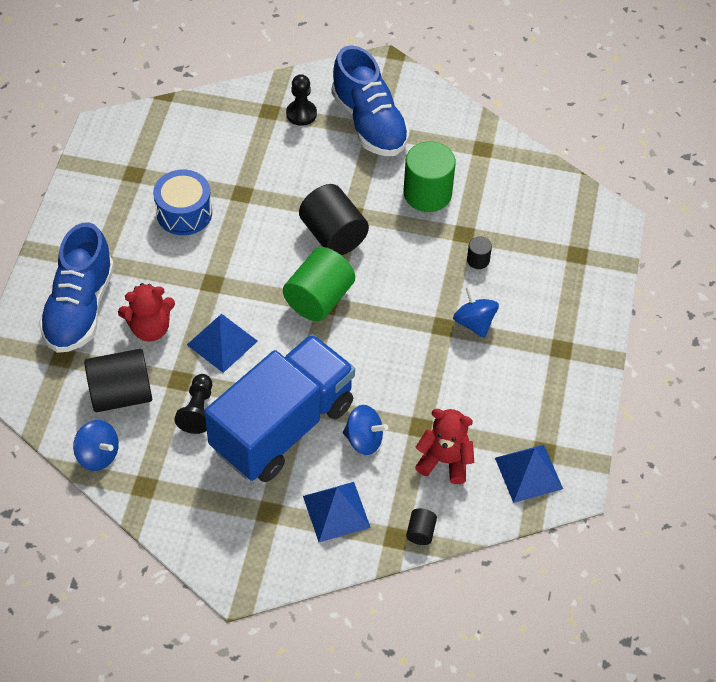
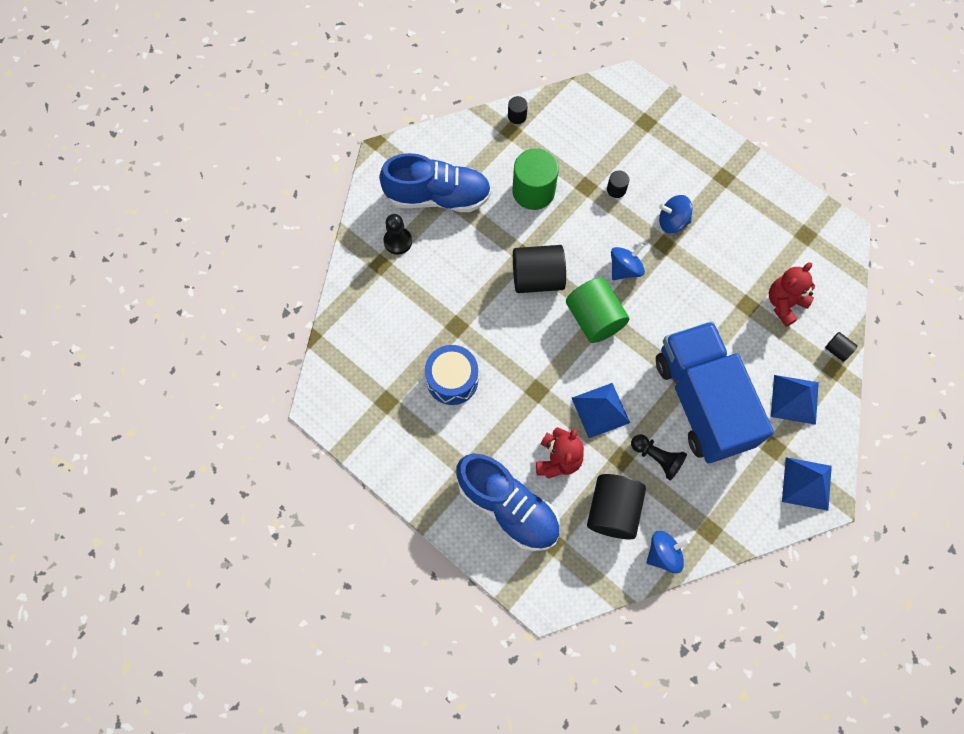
camera: 60 degrees left, 15 degrees up
blue spinning top [343,405,388,455] -> blue spinning top moved to [611,243,645,280]
blue pyramid [495,445,563,503] -> blue pyramid moved to [782,457,832,511]
none -> black cylinder [508,96,528,124]

